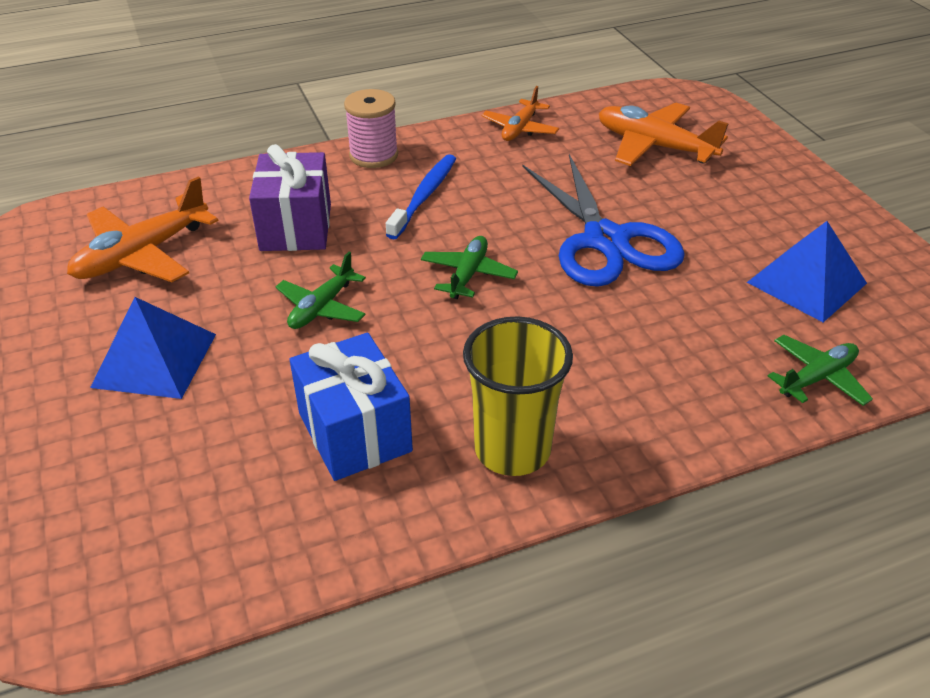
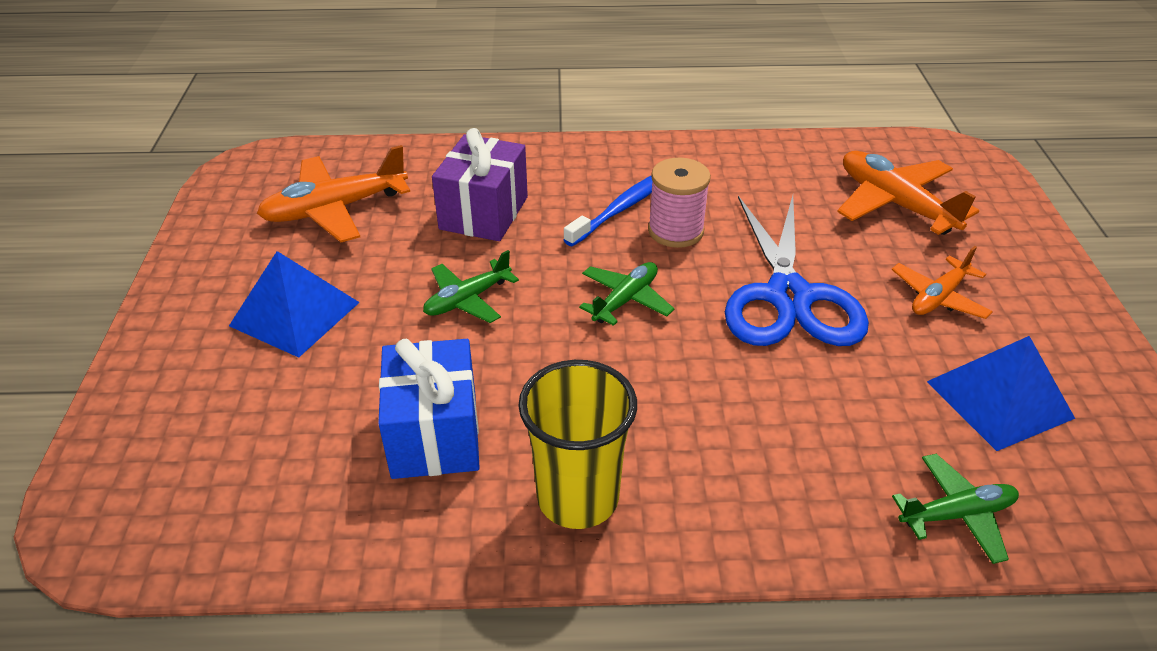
camera: 20 degrees right, 0 degrees up
pink spool [344,89,398,168] -> pink spool moved to [648,158,711,248]
orange plane [482,86,559,141] -> orange plane moved to [891,246,993,319]

